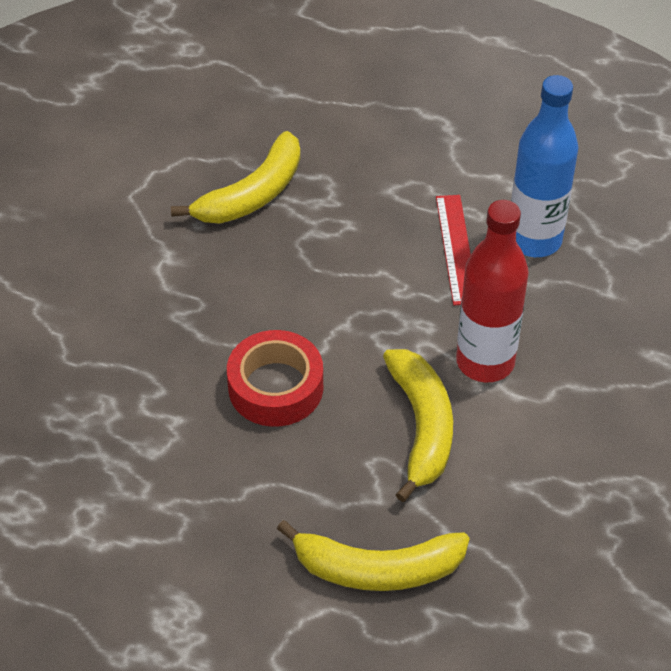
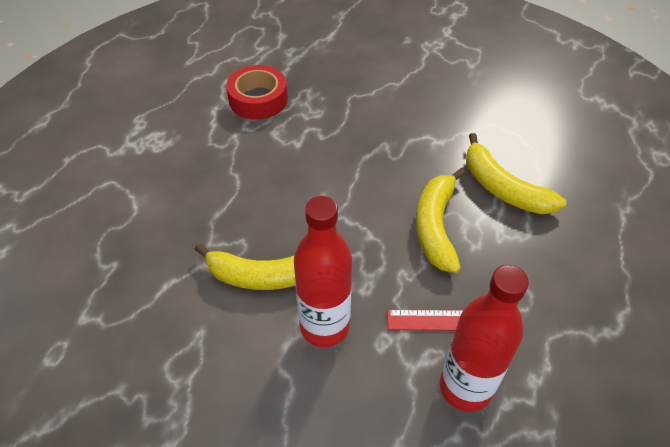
camera: 95 degrees right, 0 degrees up
red tape [227,330,323,427] -> red tape moved to [226,65,288,120]
yellow banana [277,520,470,591] -> yellow banana moved to [416,168,465,273]
blue bottle [511,75,578,257] -> red bottle [440,265,529,412]

